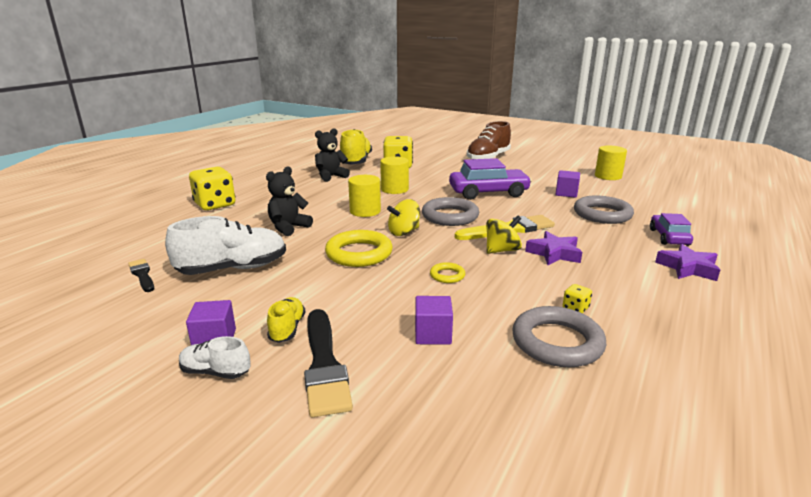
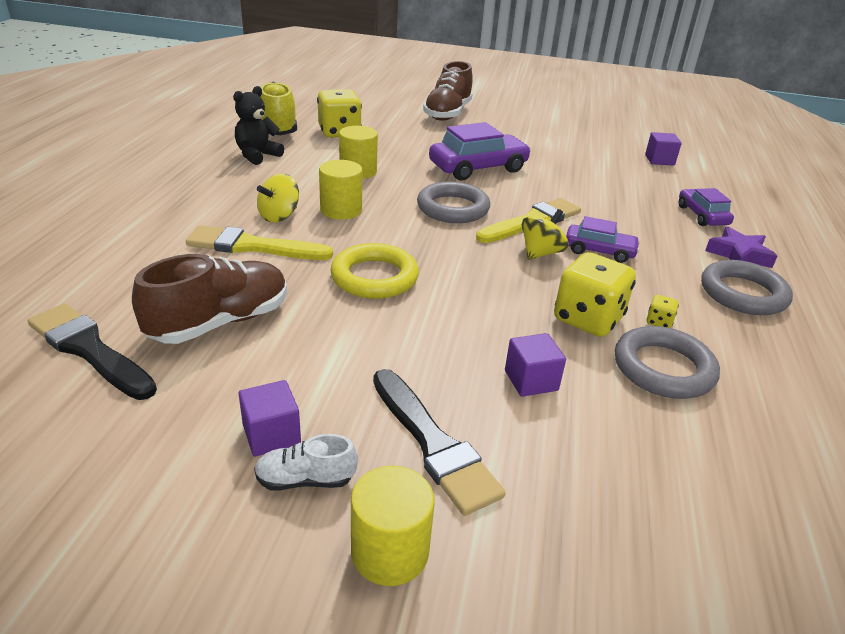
camera: 20 degrees left, 10 degrees up
black brush [128,259,154,292] -> black brush [27,303,157,400], size x1.79
white shoe [165,216,286,275] -> brown shoe [132,254,287,344]
yellow dice [189,167,235,210] -> yellow dice moved to [554,252,636,337]
black teddy bear [266,166,313,236] -> yellow brush [186,225,333,260]
yellow shoe [267,297,306,343] -> none
yellow spinning top [387,199,420,236] -> yellow spinning top moved to [257,173,299,222]
yellow ring [430,262,465,283] -> none
purple star [525,231,582,265] -> purple car [566,216,640,263]
purple cube [555,170,580,198] -> purple cube moved to [645,132,682,166]
grey ring [574,196,634,224] -> grey ring moved to [701,260,793,315]
yellow cylinder [595,146,627,180] -> yellow cylinder moved to [351,466,435,586]

